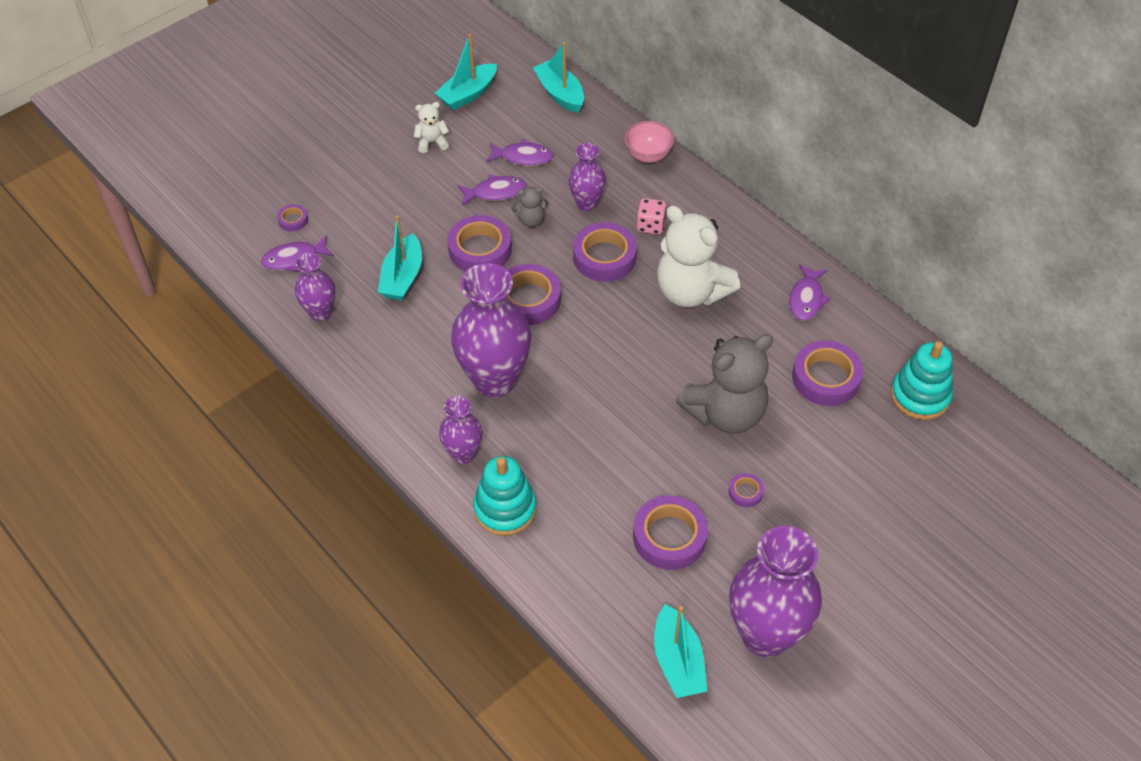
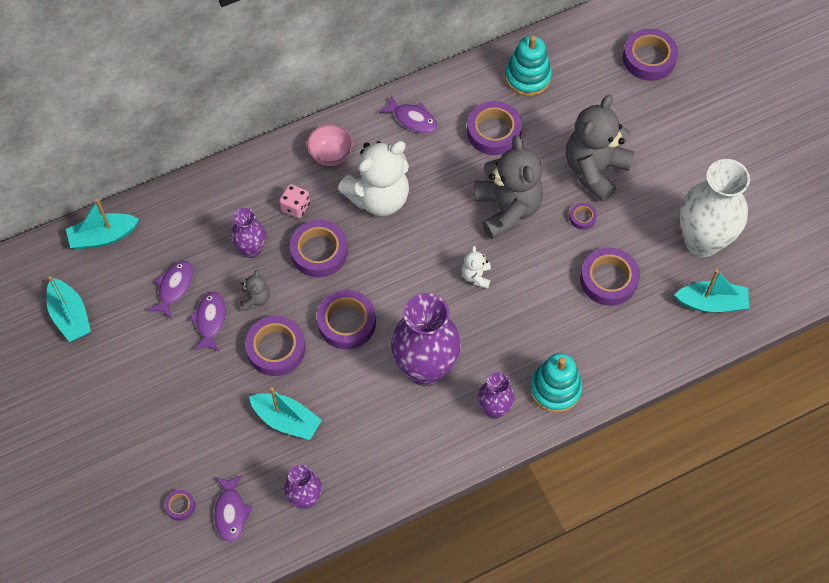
camera: 75 degrees left, 10 degrees up
white teddy bear [414,102,449,153] -> white teddy bear moved to [461,246,491,289]
pink bowl [624,121,675,163] -> pink bowl moved to [307,124,353,166]
purple vase [729,526,822,657] -> white vase [680,159,750,257]
none -> grey teddy bear [566,95,634,202]
none -> purple tape [623,29,678,81]

